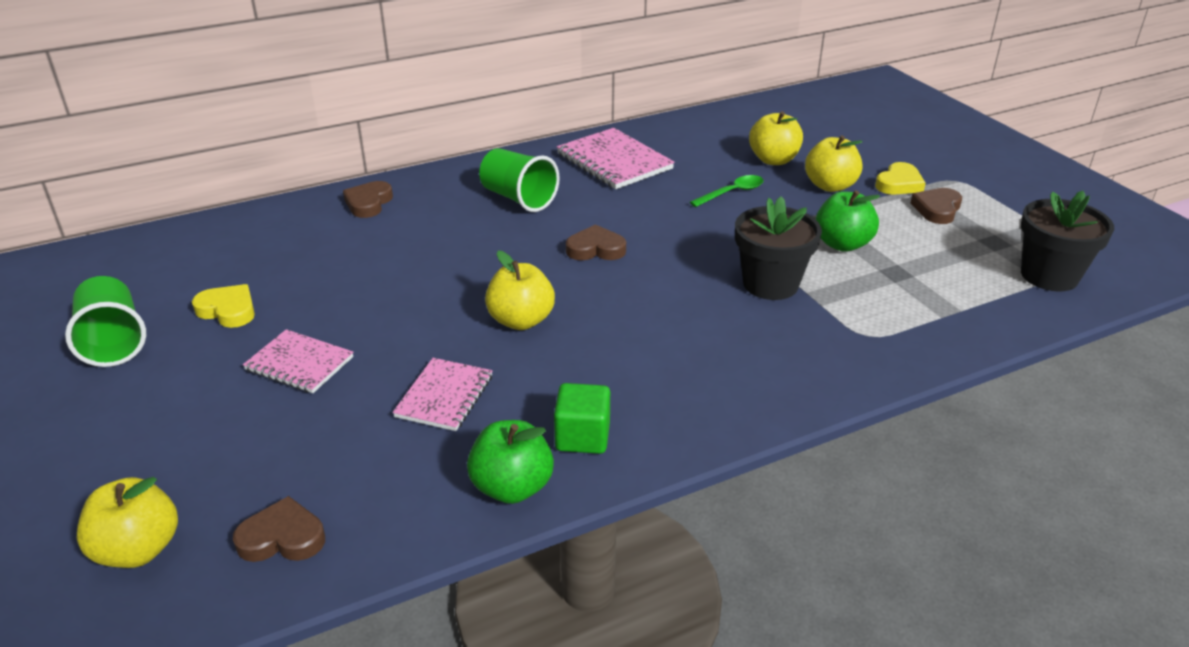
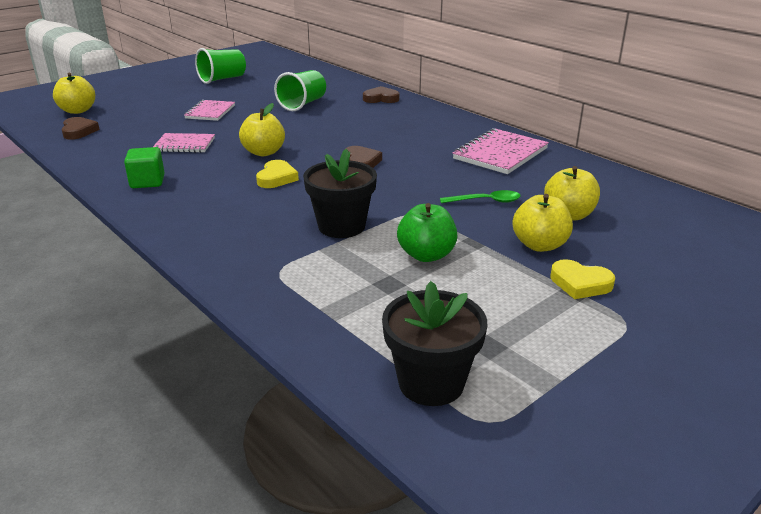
camera: 75 degrees right, 5 degrees down
yellow heart [192,284,255,328] -> yellow heart moved to [256,160,299,188]
green apple [467,420,554,504] -> none
green cup [479,148,560,212] -> green cup moved to [274,70,326,111]
green spoon [690,175,763,207] -> green spoon turned 45 degrees counterclockwise [440,190,521,203]
brown heart [910,188,962,224] -> none

